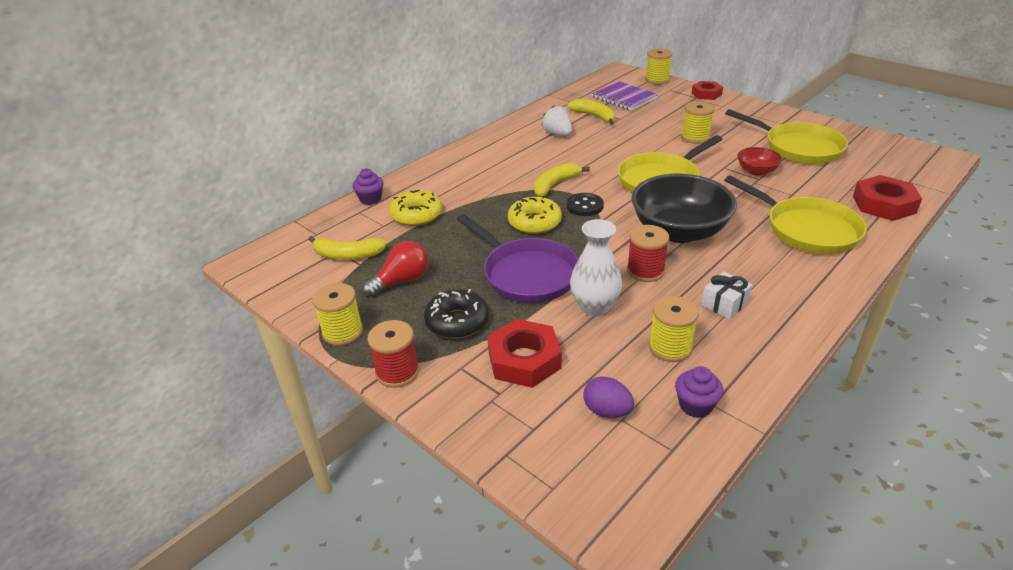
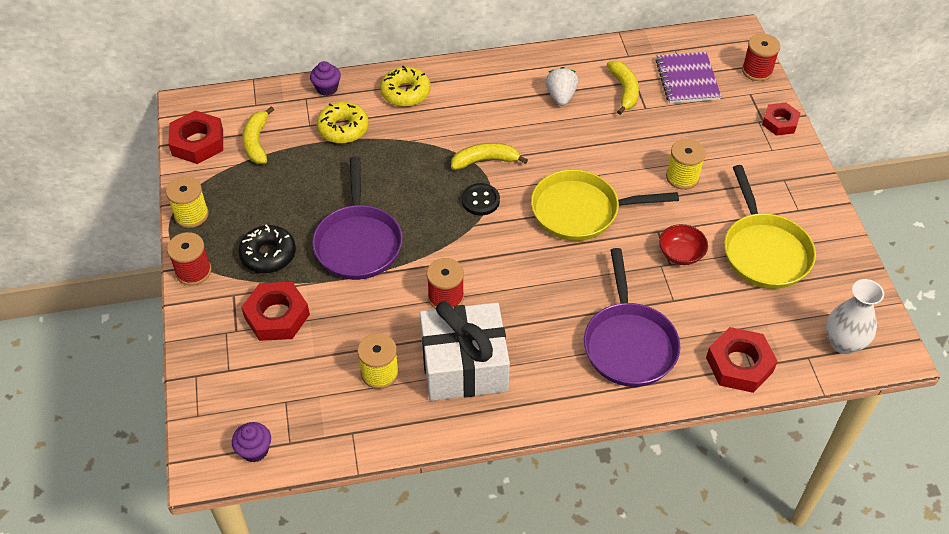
camera: 35 degrees right, 15 degrees up
yellow banana [308,236,387,260] -> yellow banana turned 45 degrees clockwise [243,106,274,164]
red light bulb [362,241,429,297] -> none
yellow donut [508,196,562,234] -> yellow donut moved to [380,66,431,107]
white vase [570,219,622,316] -> white vase moved to [826,279,884,354]
purple egg [583,377,634,418] -> none
black bowl [632,174,737,243] -> none
yellow spool [645,48,672,85] -> red spool [742,34,780,81]
purple cupcake [675,366,723,418] -> purple cupcake moved to [232,422,271,462]
white gift [701,271,752,319] -> white gift [420,301,510,401], size x2.36
yellow pan [724,176,867,254] -> purple pan [584,248,681,387]
none -> red nut [168,110,223,164]

